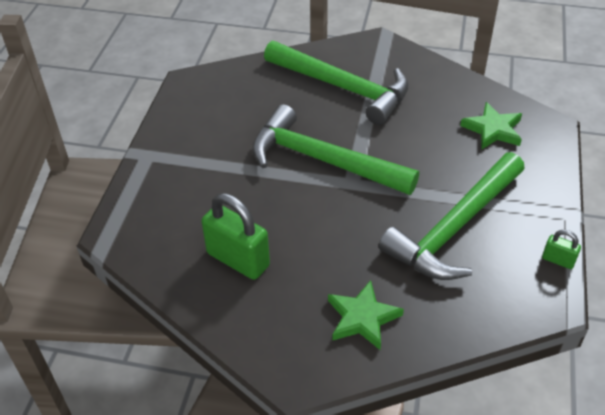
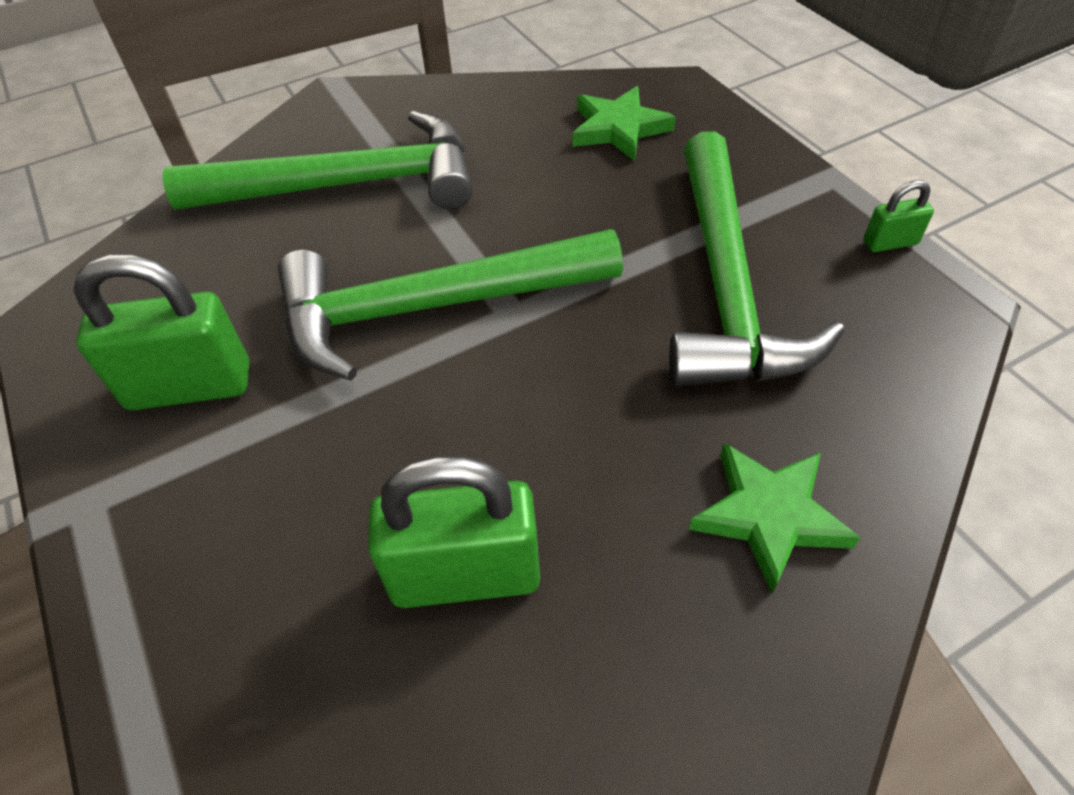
camera: 40 degrees left, 5 degrees up
none -> green padlock [73,254,249,410]

